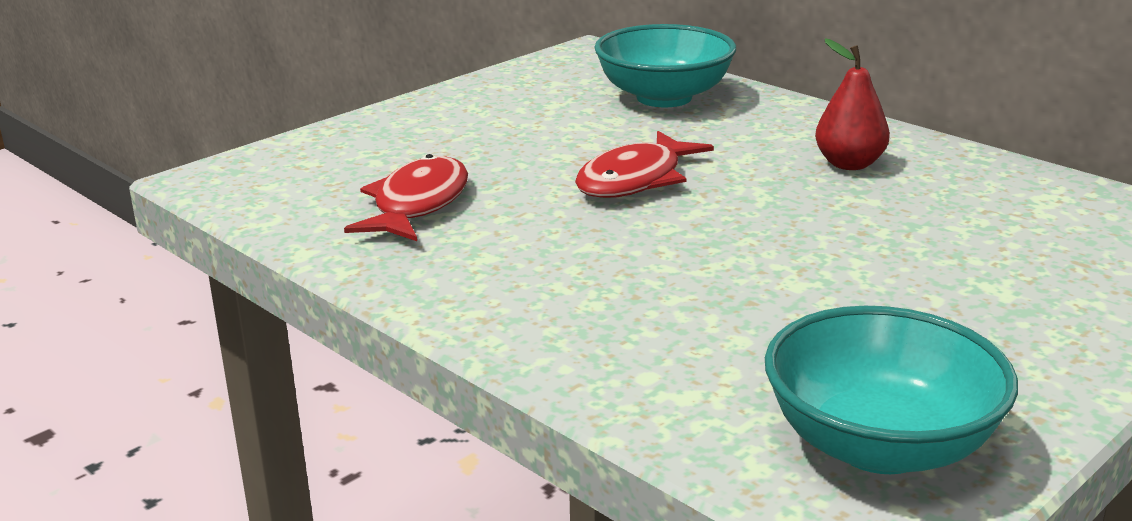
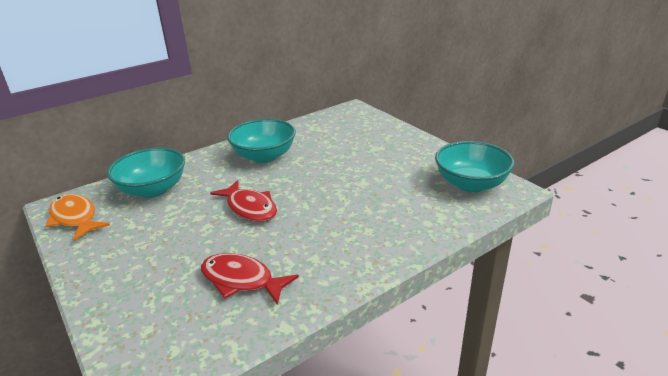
camera: 80 degrees left, 5 degrees up
red pear [815,39,890,170] -> turquoise bowl [227,119,296,163]
none -> orange fish [46,194,110,241]

